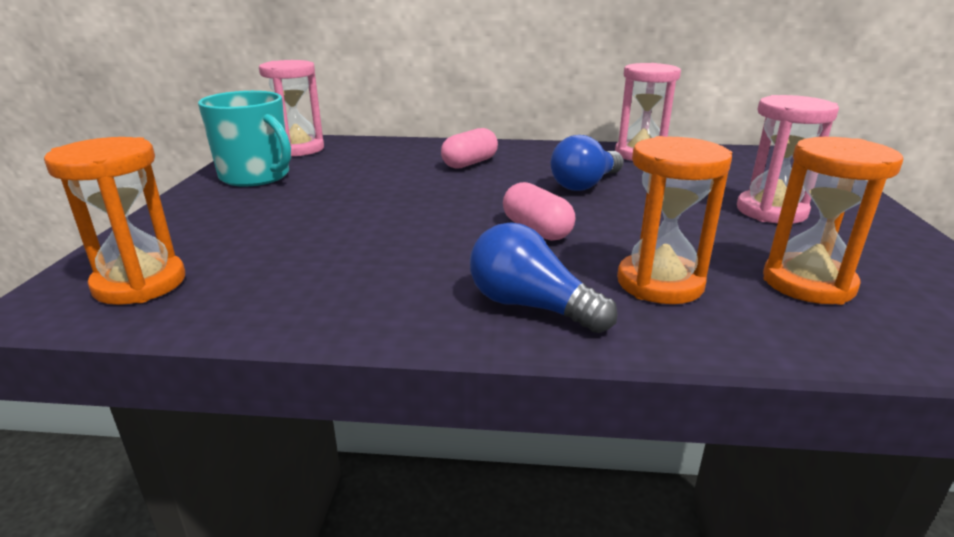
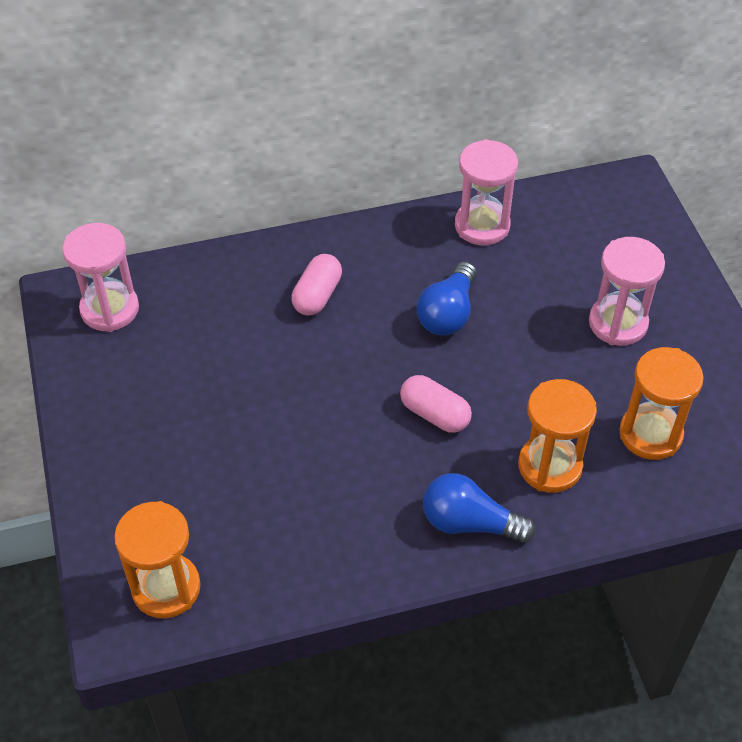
camera: 20 degrees left, 25 degrees up
turquoise mug [198,91,291,187] -> none

